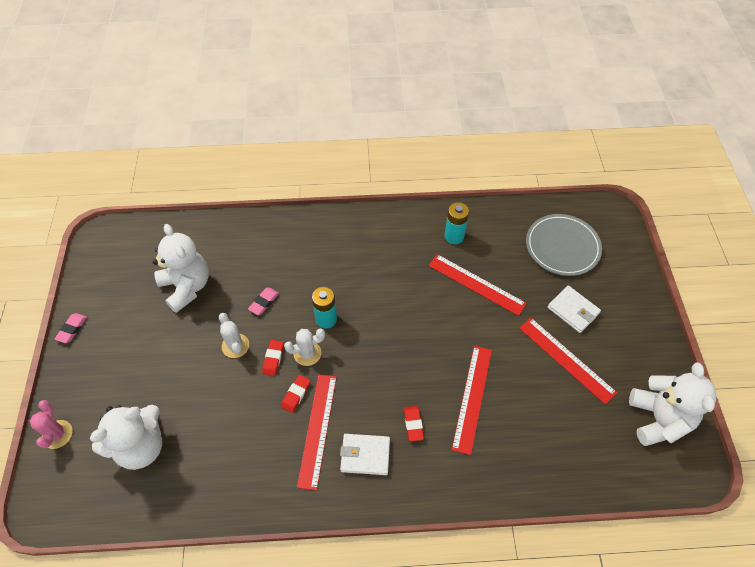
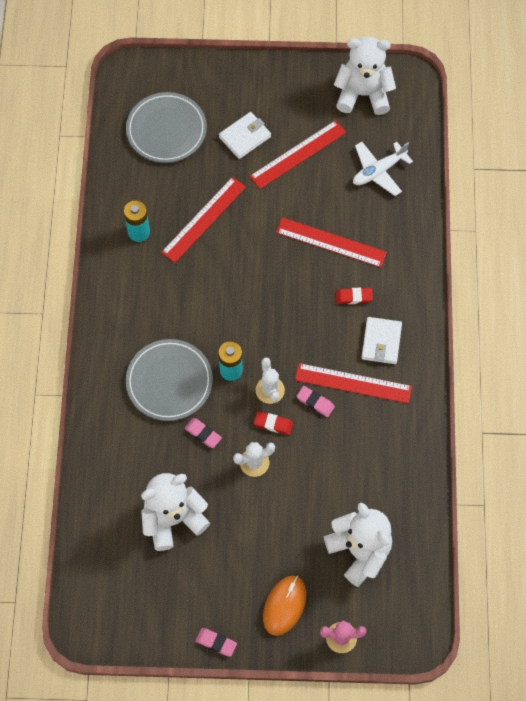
camera: 85 degrees left, 10 degrees up
red eraser [281,375,311,413] -> pink eraser [297,386,335,417]
none -> grey plate [126,339,213,421]
none -> orange mouse [263,576,306,636]
none -> white plane [353,142,413,196]

